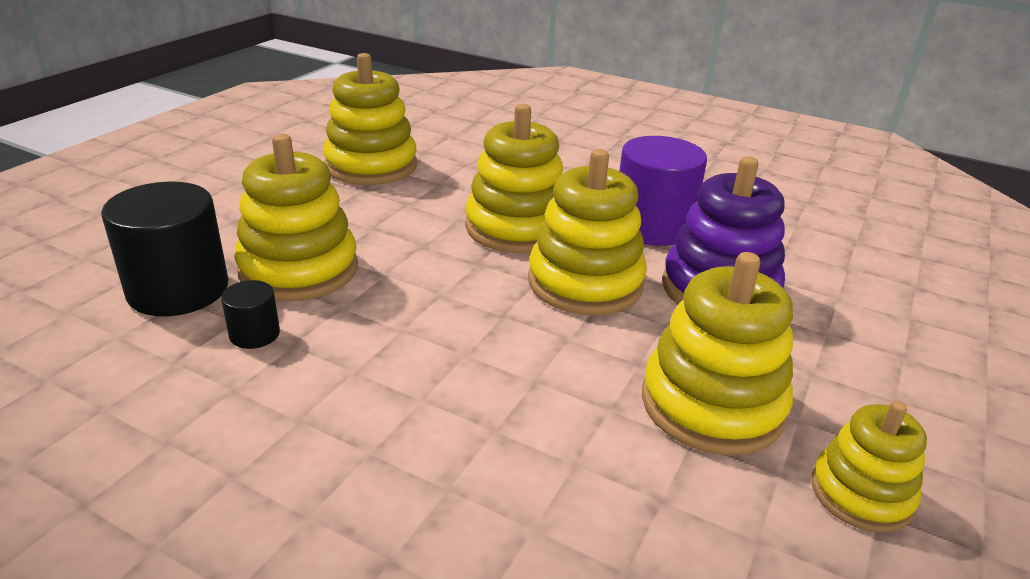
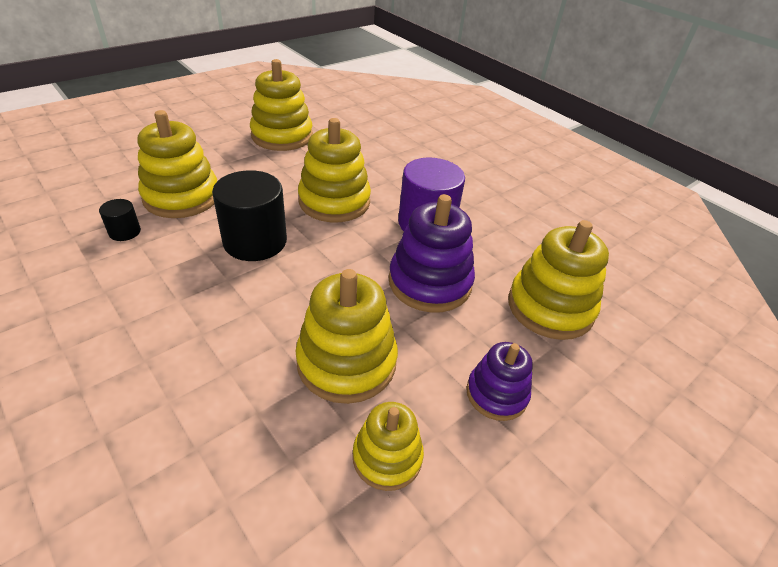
camera: 20 degrees right, 10 degrees up
black cylinder [101,182,228,316] -> black cylinder moved to [212,170,287,261]
yellow stacking toy [528,149,647,315] -> yellow stacking toy moved to [508,220,609,340]
none -> purple stacking toy [466,342,533,421]

